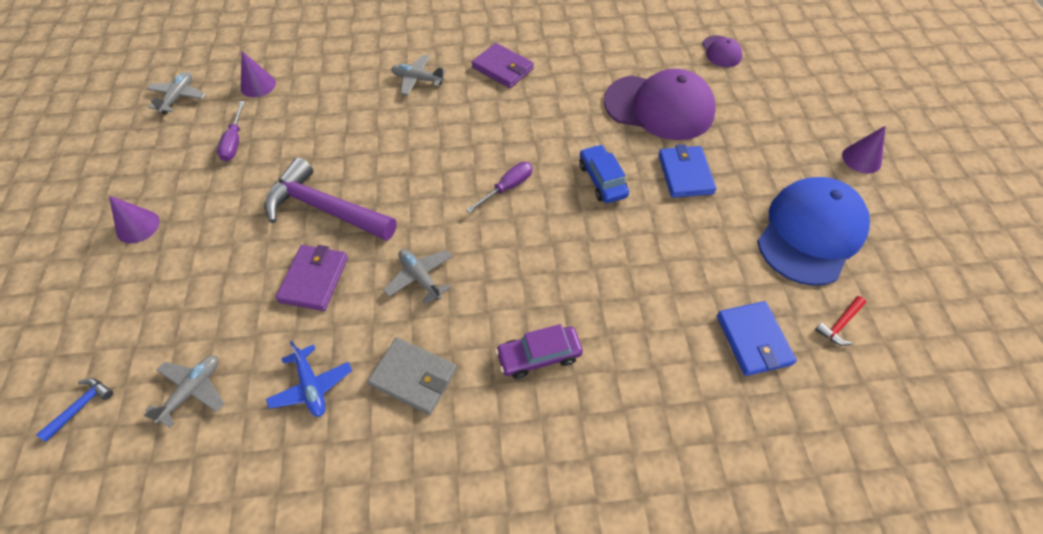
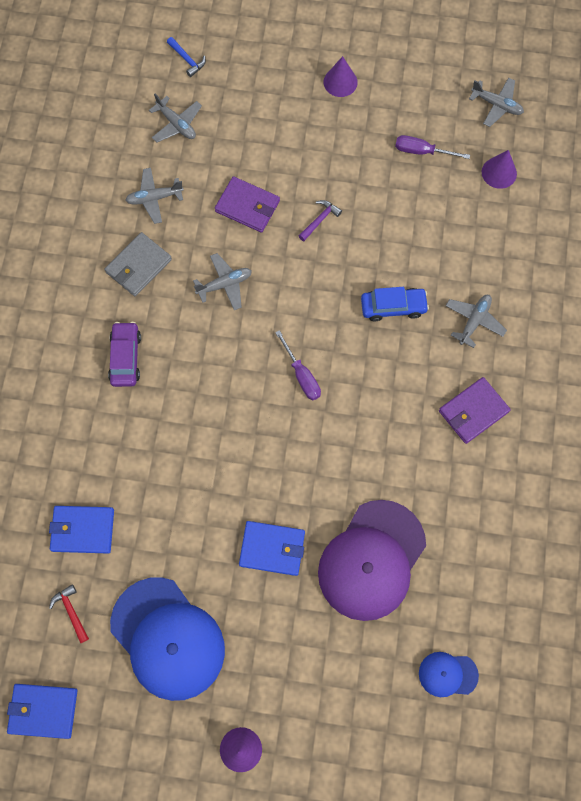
camera: 105 degrees right, 15 degrees up
purple hammer [265,157,397,241] -> purple hammer [299,200,342,241], size x0.41
blue plane [266,341,352,417] -> grey plane [125,168,184,224]
blue car [580,144,629,203] -> blue car moved to [361,287,429,321]
purple cap [702,35,742,67] -> blue cap [419,652,479,697]
none -> blue wallet [7,684,77,739]

